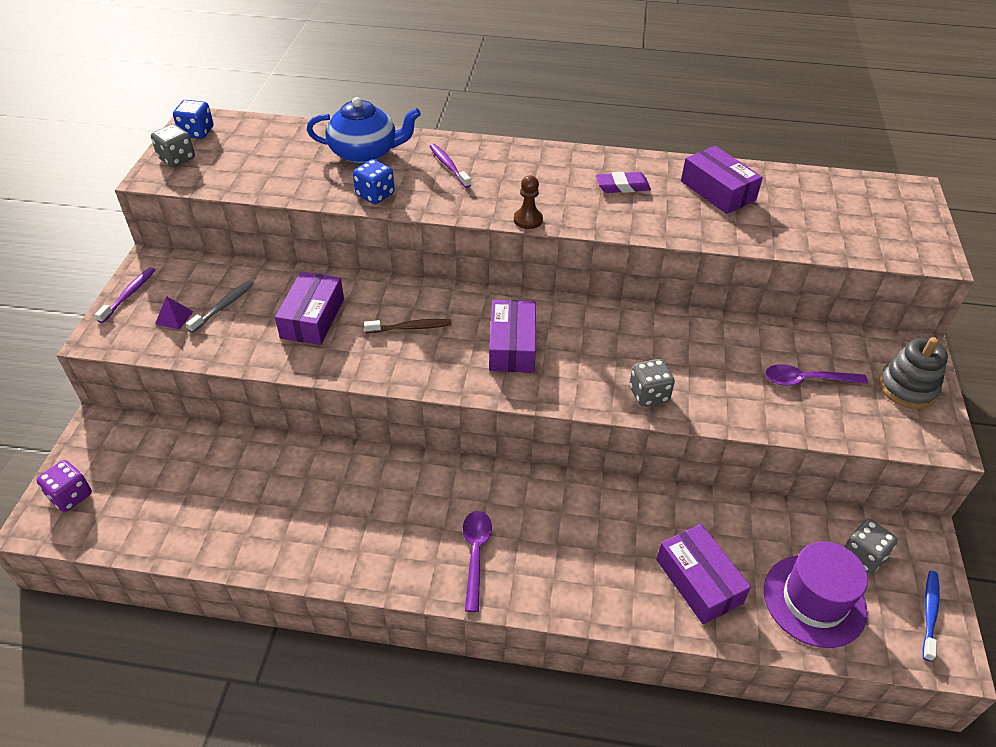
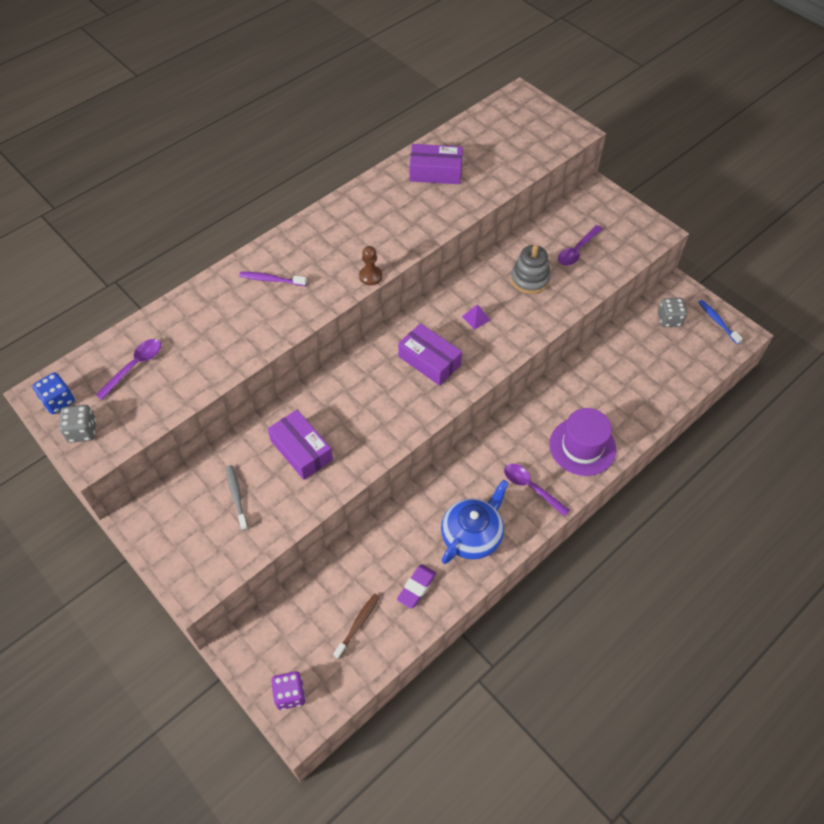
camera: 50 degrees left, 10 degrees up
purple toothbrush [94,267,155,323] -> none
purple pyramid [155,296,194,330] -> purple pyramid moved to [462,304,490,330]
blue teapot [307,97,421,164] -> blue teapot moved to [441,480,509,564]
blue dice [353,159,395,204] -> none
brown toothbrush [364,319,452,333] -> brown toothbrush moved to [333,594,380,659]
purple eraser [596,172,651,193] -> purple eraser moved to [397,564,436,609]
grey dice [629,359,675,407] -> none
purple box [656,524,751,624] -> none
purple hat [764,542,868,648] -> purple hat moved to [549,408,616,476]
grey stacking toy [879,337,948,409] -> grey stacking toy moved to [511,245,551,294]
none -> purple spoon [96,339,161,400]

